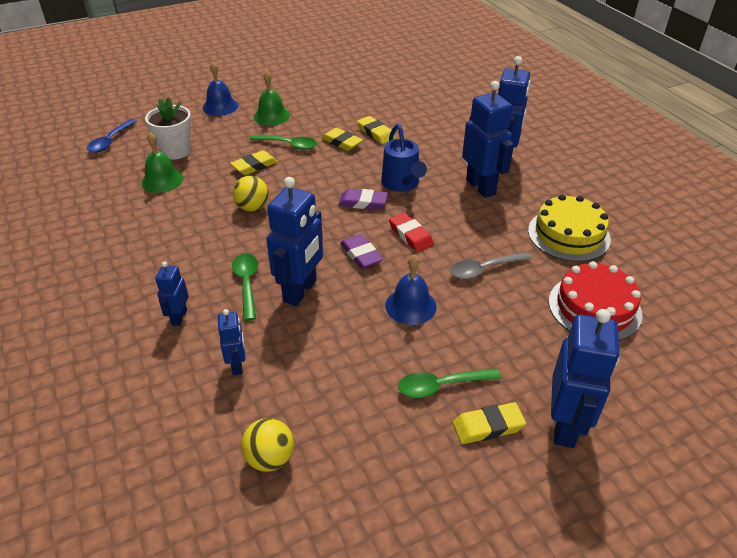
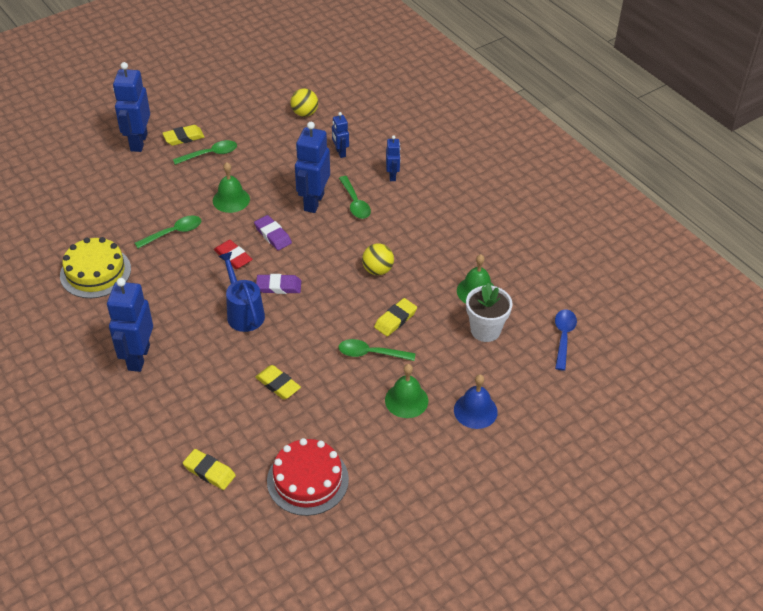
camera: 170 degrees right, 5 degrees up
yellow eraser [322,128,363,151] -> yellow eraser moved to [183,449,236,490]
blue bell [385,255,437,325] -> green bell [213,162,250,213]
grey spoon [450,252,531,279] -> green spoon [135,216,201,248]
blue robot [462,81,514,198] -> none
red cake [549,261,643,340] -> red cake moved to [267,438,349,516]

